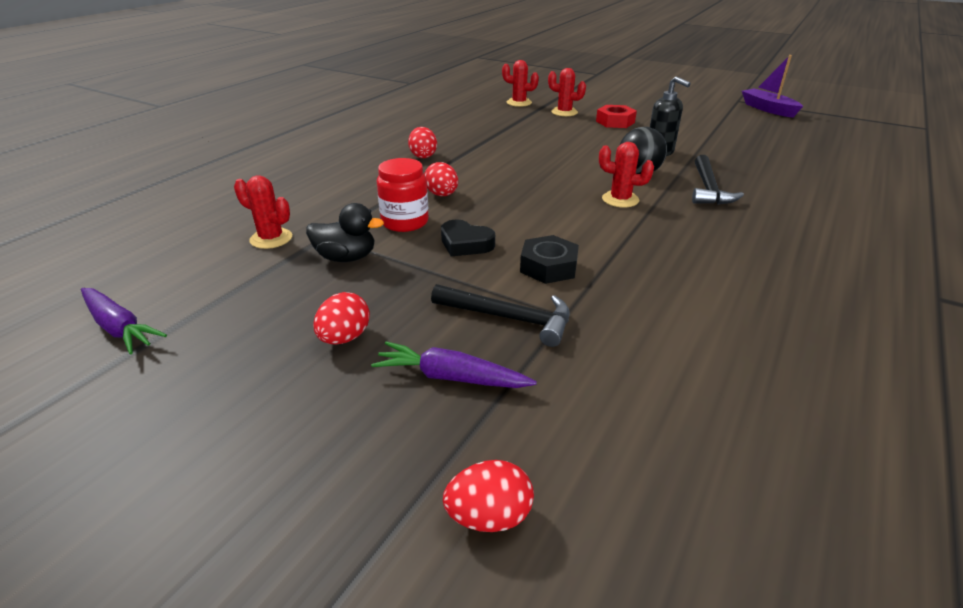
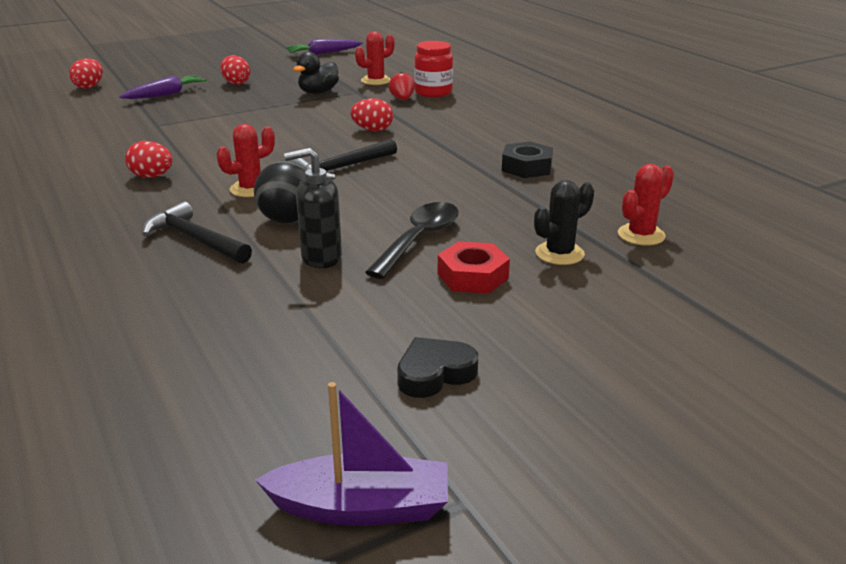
camera: 120 degrees right, 5 degrees down
red jar [377,158,429,232] -> red jar moved to [414,41,453,97]
red egg [408,127,437,158] -> red egg moved to [125,141,173,178]
black hammer [431,284,570,347] -> black hammer moved to [291,139,397,179]
black heart [441,219,495,256] -> black heart moved to [397,337,478,398]
black nut [520,235,579,284] -> black nut moved to [502,141,553,178]
red cactus [548,68,586,116] -> black cactus [534,180,594,265]
none -> black spoon [365,202,459,279]
none -> red strawberry [389,72,415,100]

